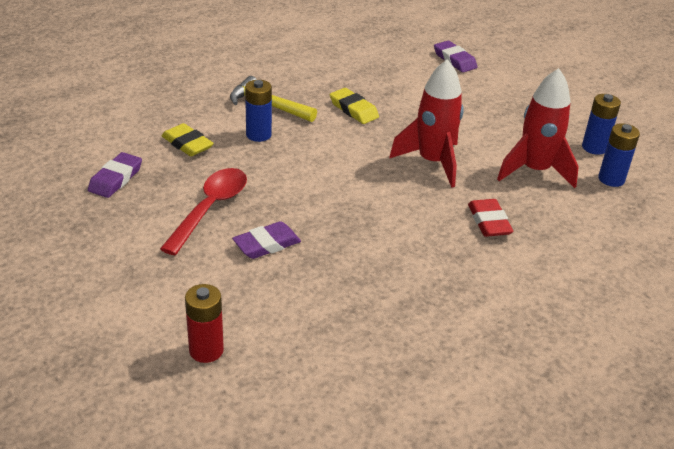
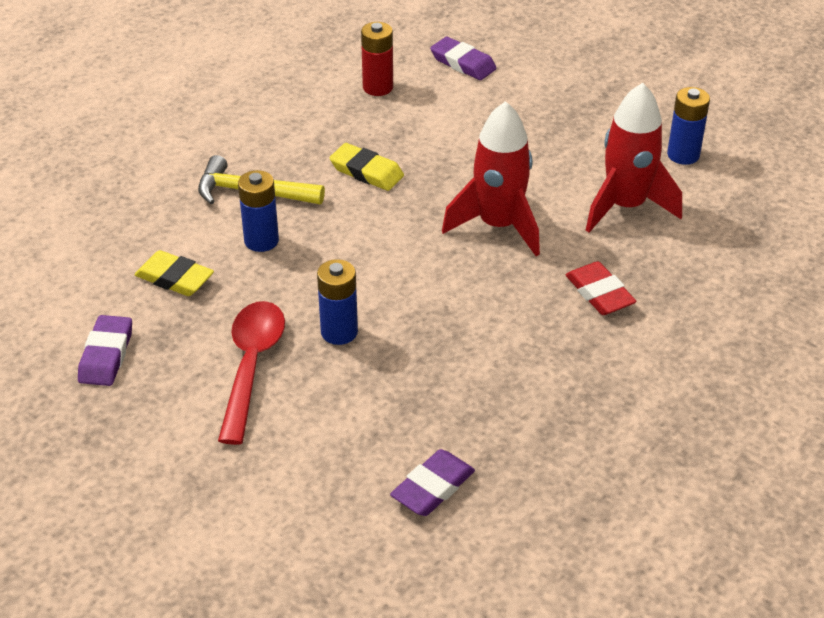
camera: 15 degrees left, 5 degrees up
red battery [185,284,224,363] -> red battery moved to [361,22,393,96]
purple eraser [232,221,301,259] -> purple eraser moved to [390,449,475,516]
blue battery [598,123,640,187] -> blue battery moved to [317,259,358,345]

